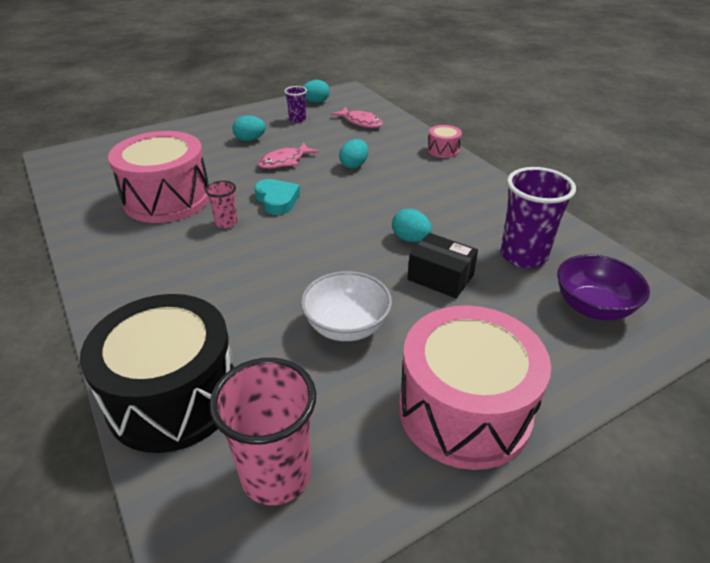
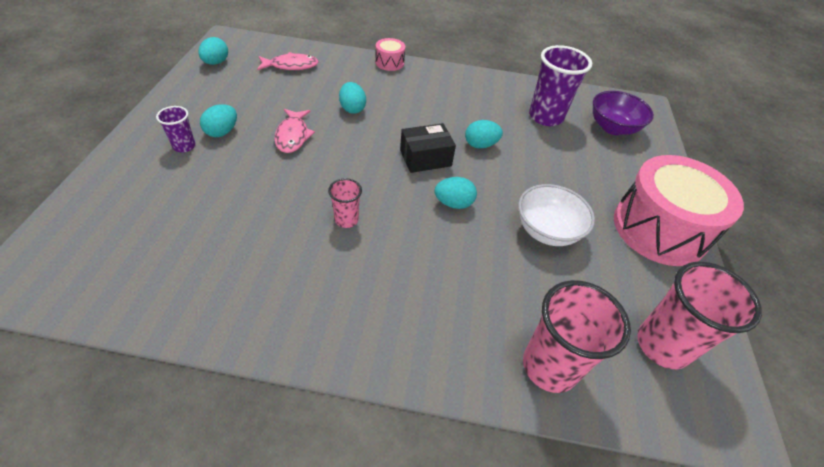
camera: 55 degrees left, 10 degrees up
black drum [80,294,234,453] -> pink cup [523,280,631,393]
pink drum [108,131,209,223] -> none
turquoise heart [254,179,300,215] -> none
purple cup [284,86,307,123] -> purple cup moved to [156,106,196,153]
black box [408,233,478,298] -> black box moved to [400,123,456,173]
none -> turquoise egg [435,177,477,209]

